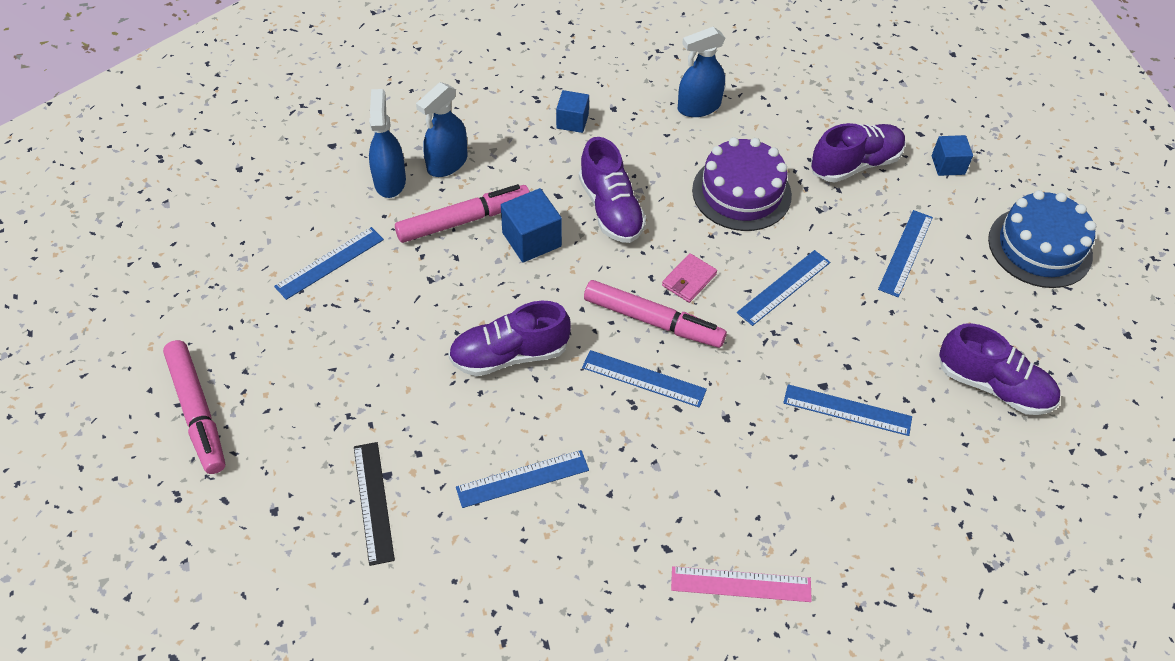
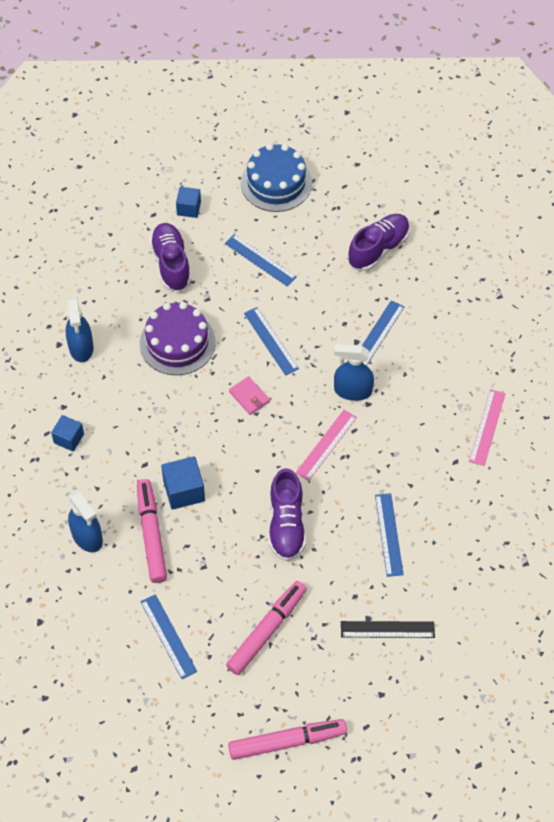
camera: 75 degrees left, 5 degrees up
blue spray bottle [369,89,406,198] -> blue spray bottle moved to [334,344,374,401]
purple shoe [579,137,646,243] -> none
blue ruler [582,350,707,407] -> pink ruler [295,410,357,481]
pink marker [584,280,727,348] -> pink marker moved to [226,581,307,675]

